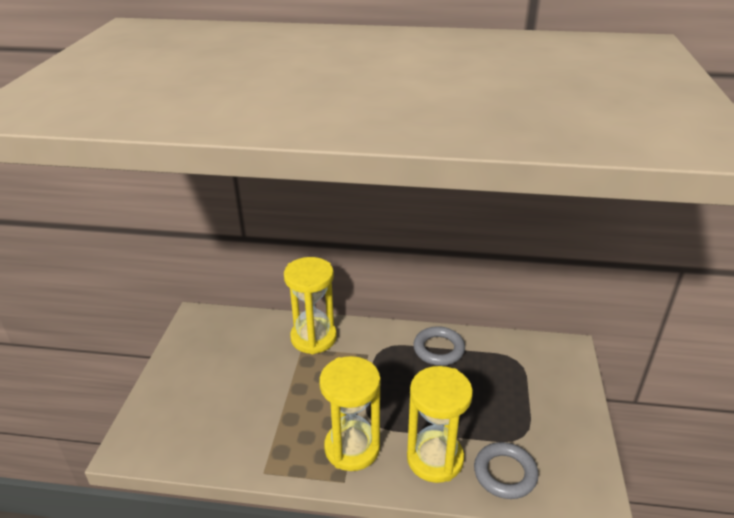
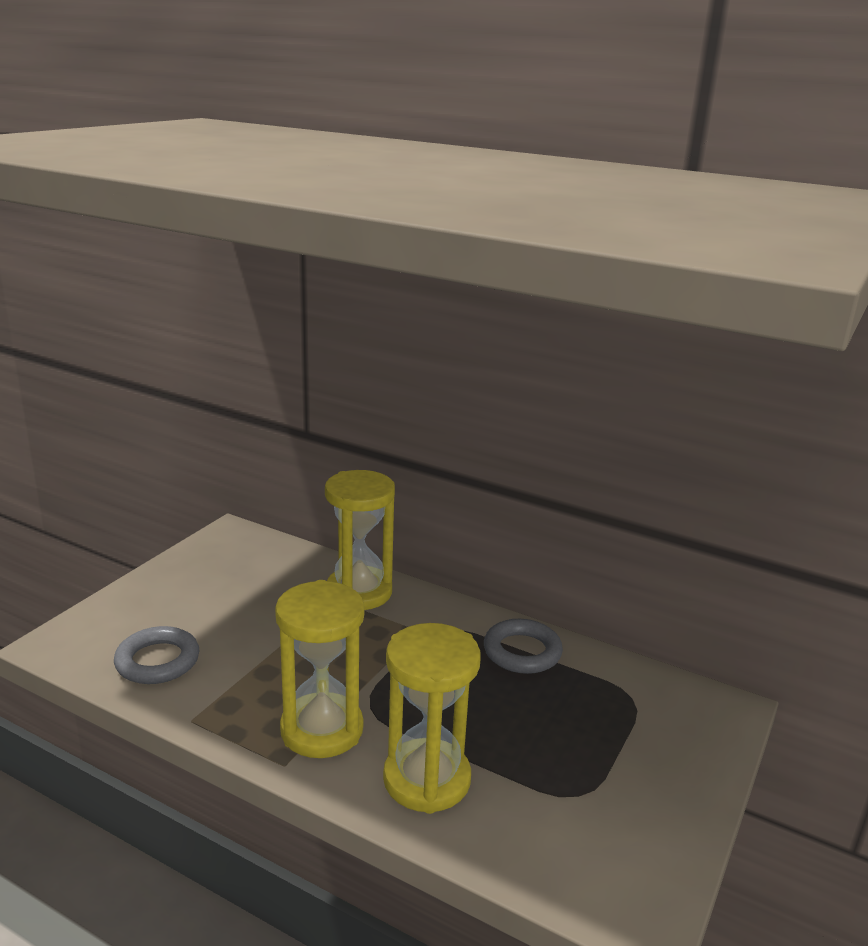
camera: 20 degrees right, 10 degrees down
grey ring [474,442,539,499] -> grey ring moved to [114,626,199,684]

